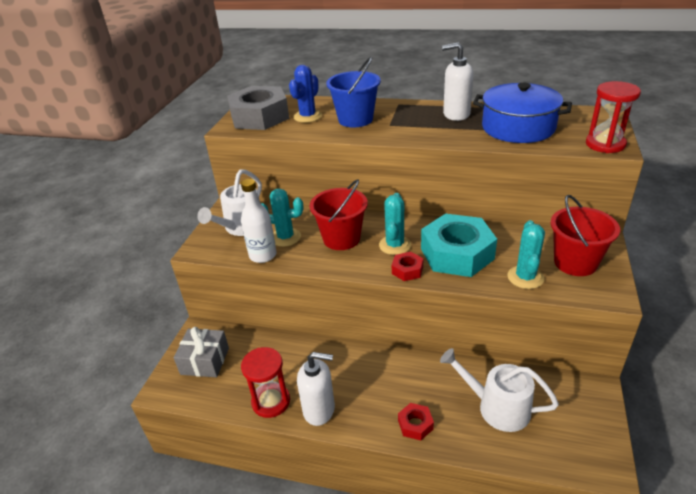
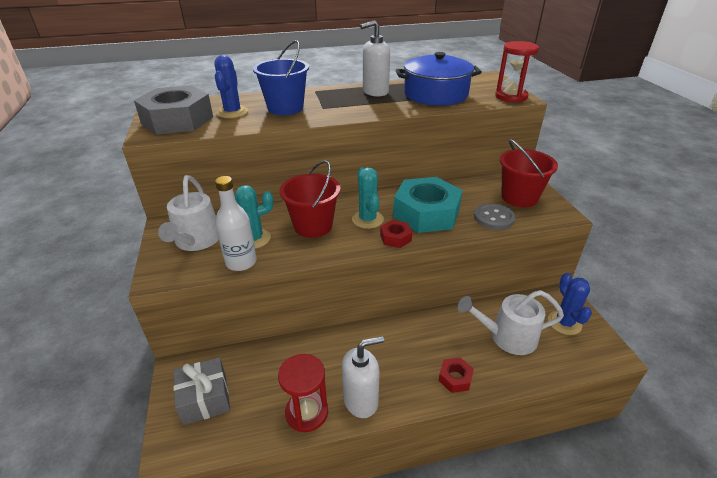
camera: 30 degrees left, 0 degrees up
turquoise cactus [507,220,545,289] -> grey button [474,203,515,230]
none -> blue cactus [548,273,592,335]

